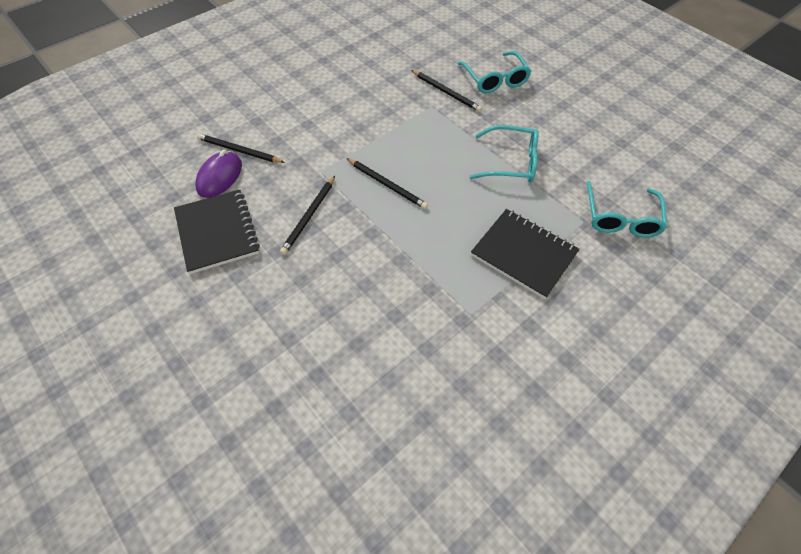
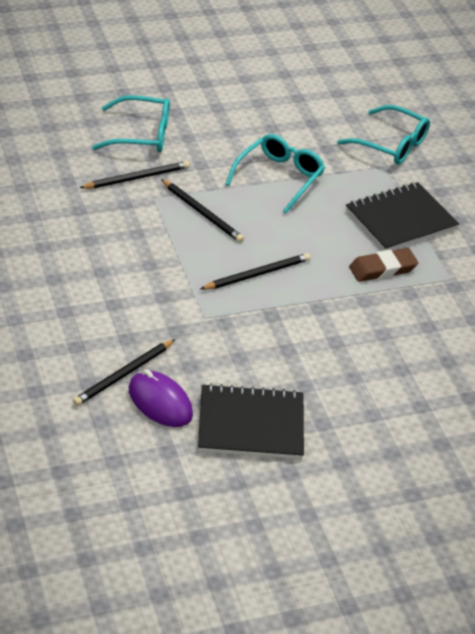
camera: 70 degrees left, 15 degrees down
black pencil [280,176,335,255] -> black pencil moved to [161,179,244,242]
none -> brown eraser [349,248,418,282]

